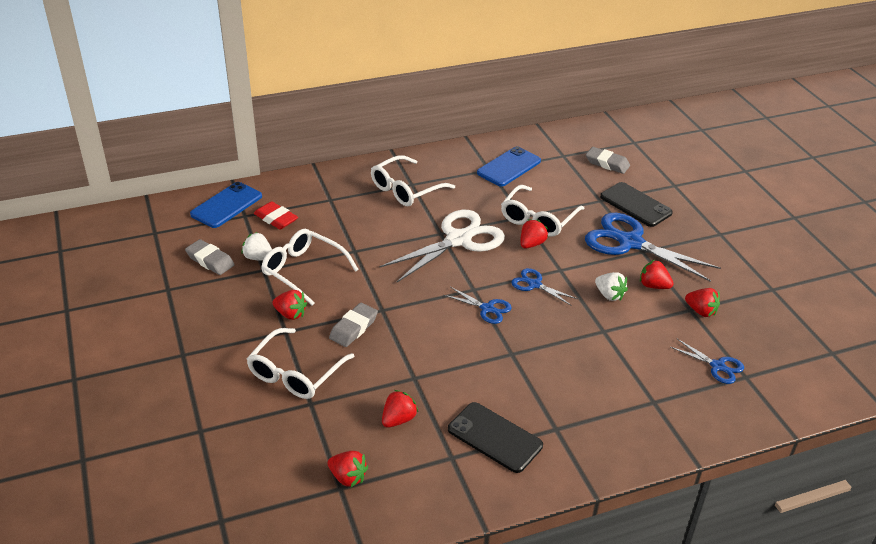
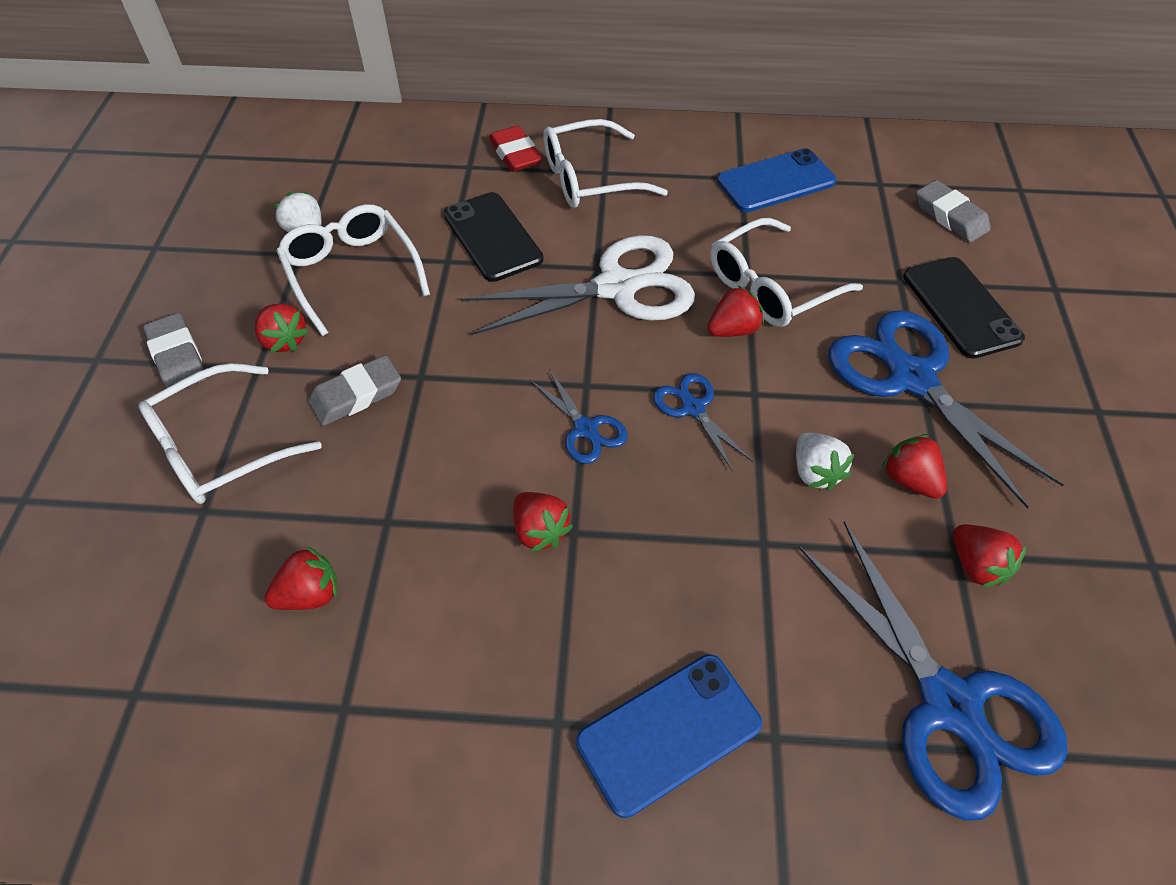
camera: 25 degrees right, 15 degrees up
grey eraser [185,239,235,275] -> grey eraser moved to [143,313,206,388]
blue phone [190,182,262,228] -> blue phone moved to [576,654,762,818]
red eraser [254,201,298,229] -> red eraser moved to [489,126,542,172]
red strawberry [328,451,368,487] -> red strawberry moved to [513,492,573,552]
black phone [448,402,543,473] -> black phone moved to [444,192,543,282]
blue scissors [670,339,744,384] -> blue scissors [798,521,1068,821], size x2.07

